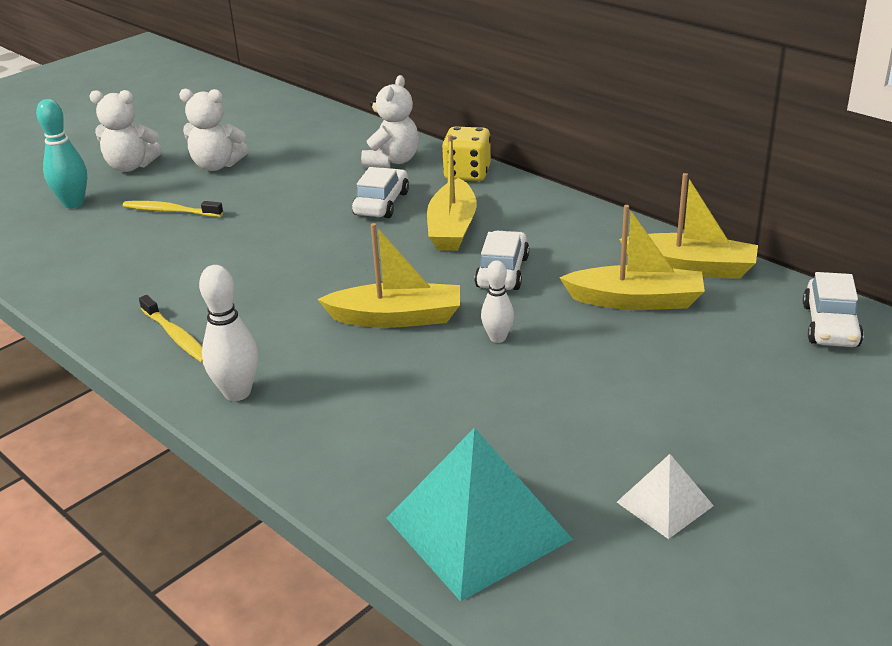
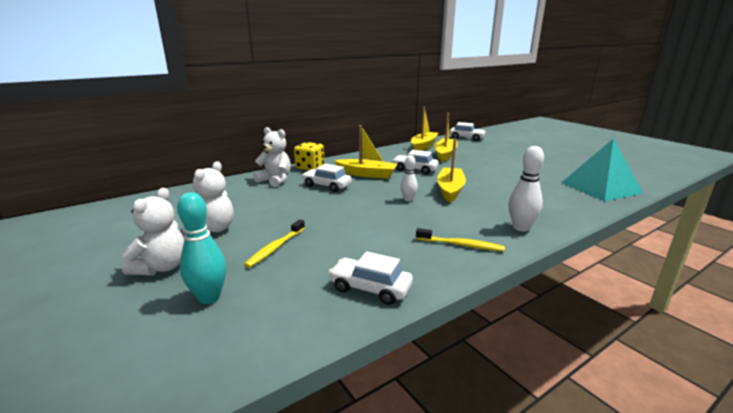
camera: 80 degrees left, 10 degrees down
yellow toothbrush [139,295,203,363] -> yellow toothbrush turned 45 degrees clockwise [416,228,505,251]
white bowling pin [481,260,514,343] -> white bowling pin moved to [400,155,418,201]
white pyramid [617,454,714,539] -> none
none -> white car [328,252,413,305]

